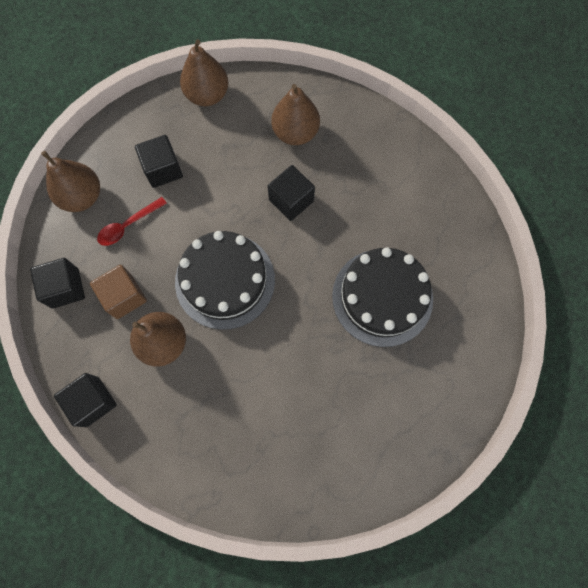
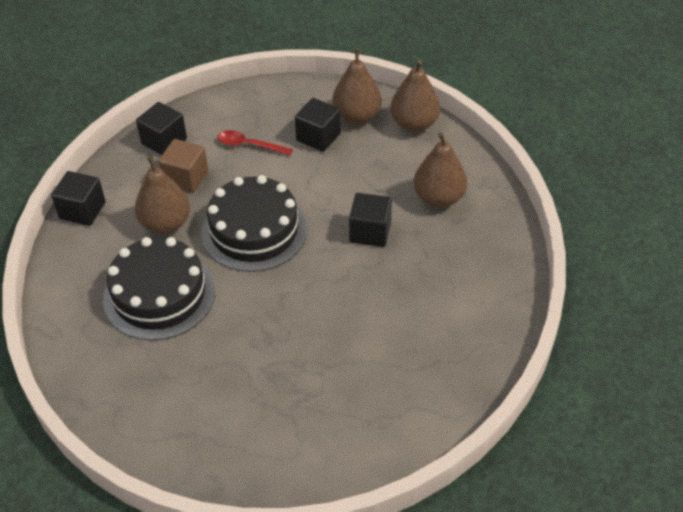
camera: 55 degrees right, 25 degrees down
brown pear [41,151,100,212] -> brown pear moved to [332,48,382,124]
black cake [332,247,433,347] -> black cake moved to [103,237,215,341]

